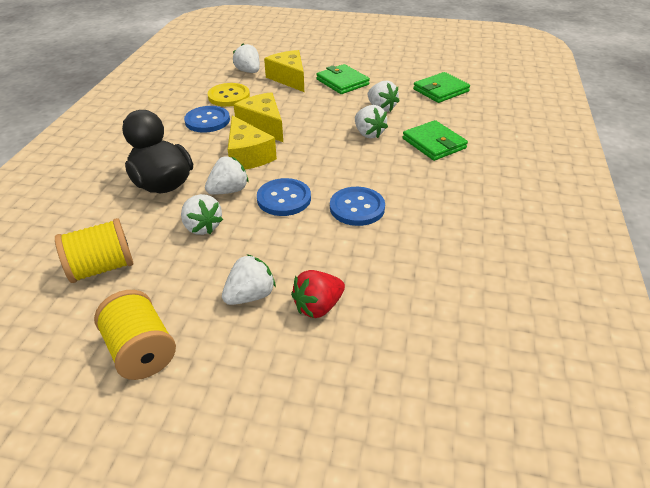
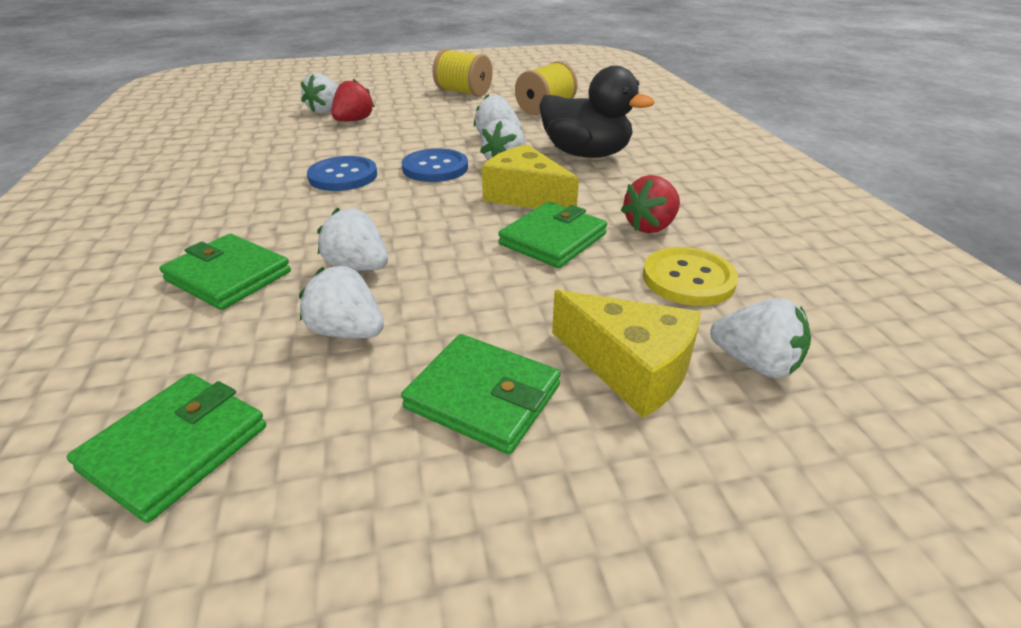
camera: 155 degrees right, 5 degrees down
blue button [184,106,230,133] -> red strawberry [621,175,680,233]
white strawberry [222,254,276,305] -> white strawberry moved to [301,73,338,113]
yellow cheese [234,92,283,142] -> green wallet [498,202,607,268]

